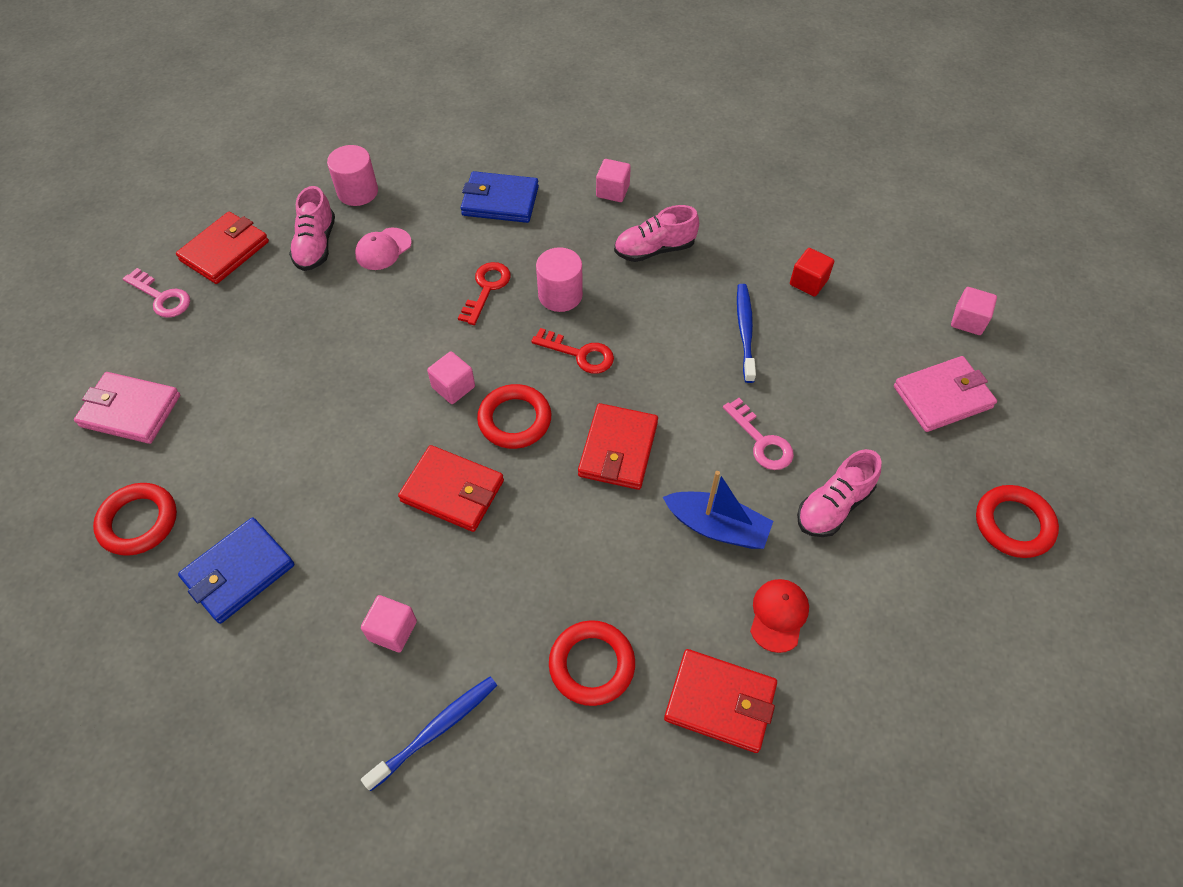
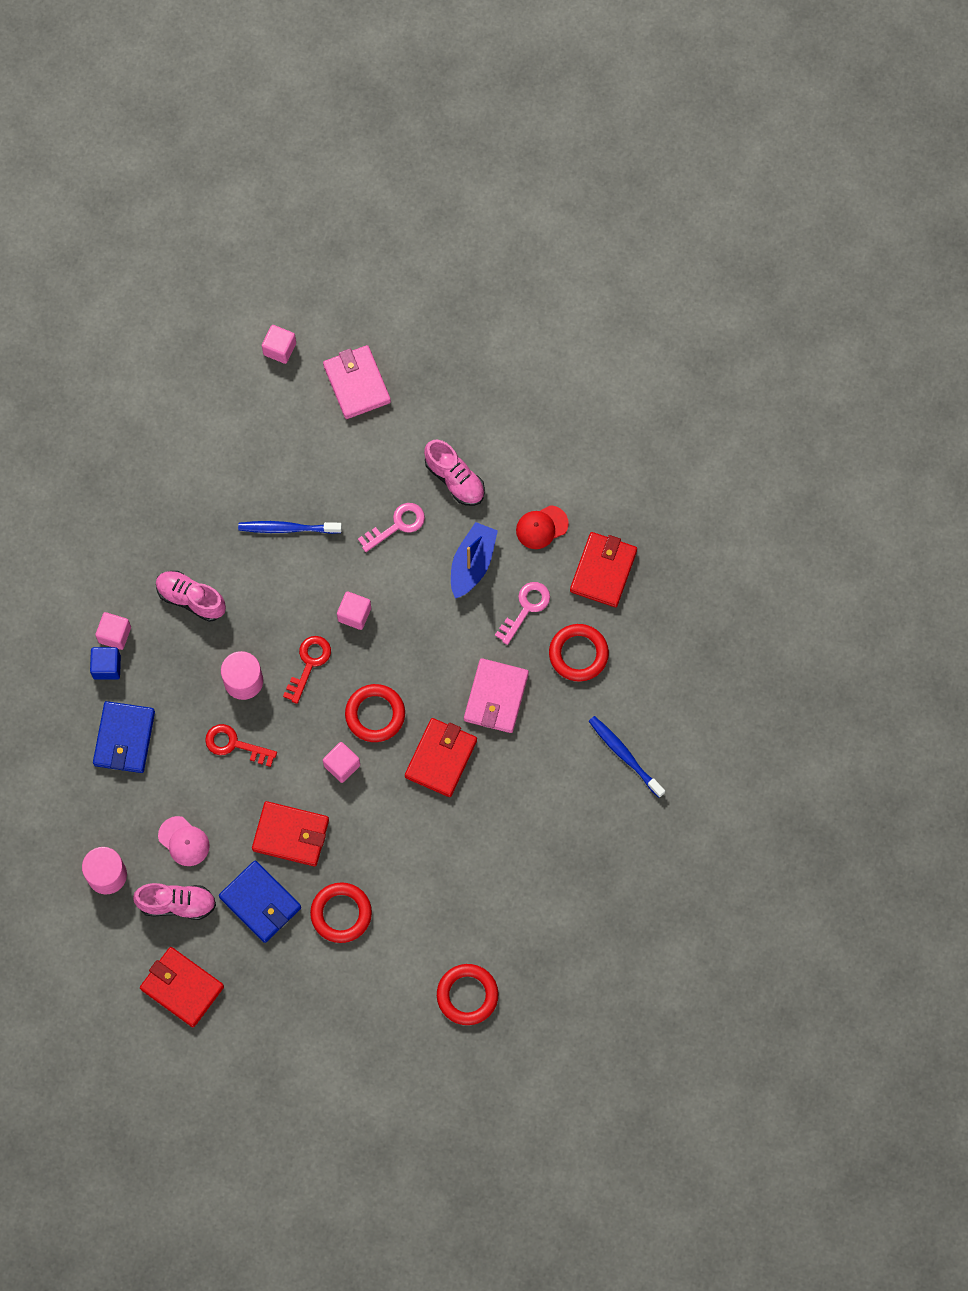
camera: 90 degrees left, 15 degrees up
pink wallet [74,372,180,444] -> pink wallet moved to [464,658,529,733]
pink key [123,268,190,318] -> pink key moved to [495,582,550,645]
blue wallet [178,518,294,624] -> blue wallet moved to [219,861,301,943]
pink cube [361,595,417,652] -> pink cube moved to [337,591,371,630]
red wallet [578,403,658,490] -> red wallet moved to [252,801,329,866]
pink shoe [614,205,699,262] -> pink shoe turned 135 degrees clockwise [156,571,226,622]
red cap [750,579,809,653] -> red cap turned 45 degrees counterclockwise [516,505,569,549]
red cube [790,248,834,297] -> none
red ring [976,485,1059,558] -> red ring moved to [310,883,372,943]
none -> blue cube [90,647,121,680]

